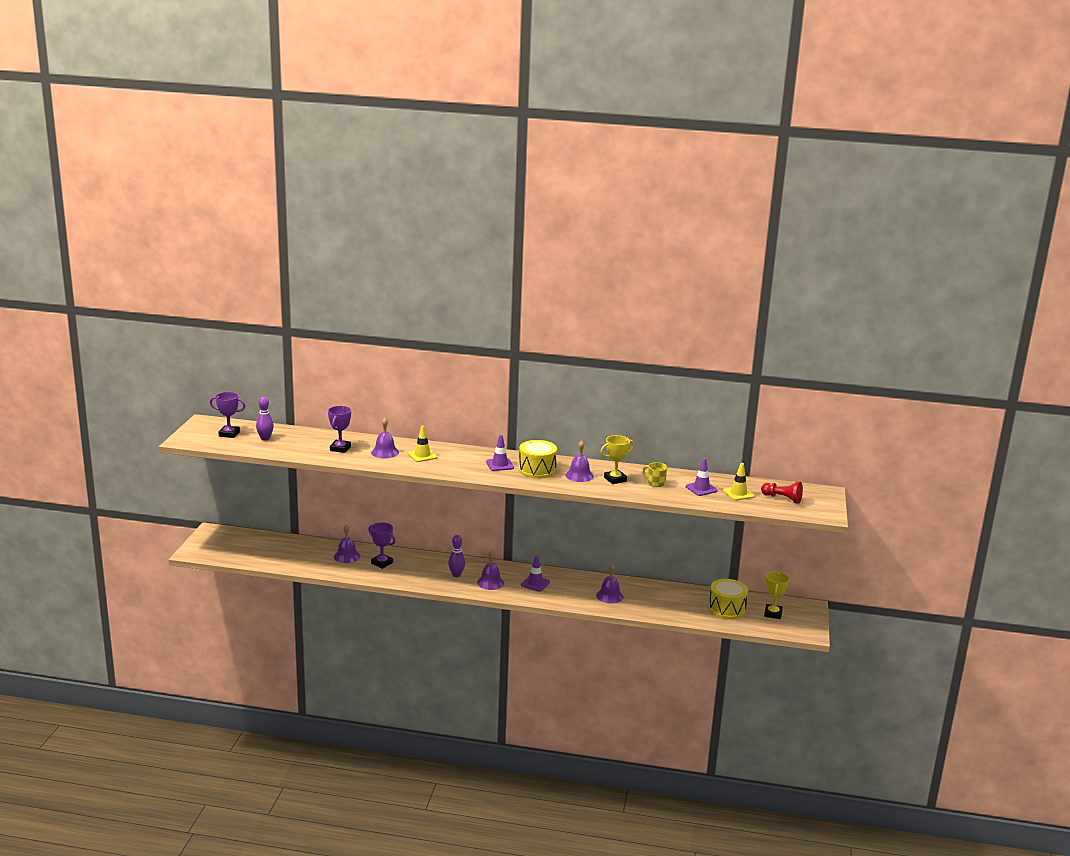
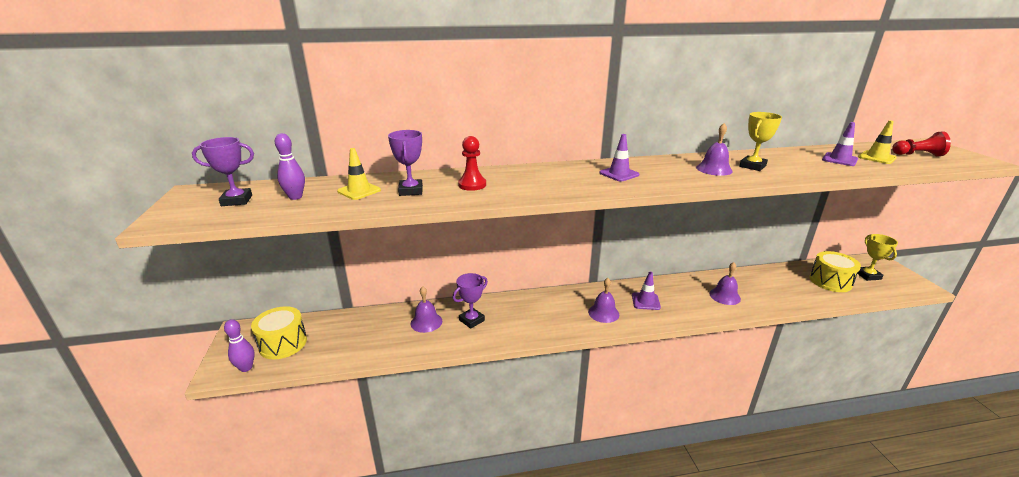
camera: 20 degrees left, 5 degrees up
purple trophy [368,522,395,569] -> purple trophy turned 60 degrees counterclockwise [453,273,488,329]
purple bell [371,418,399,458] -> red pawn [458,136,486,191]
yellow traffic cone [408,426,437,462] -> yellow traffic cone moved to [337,148,381,200]
purple bowling pin [448,535,465,577] -> purple bowling pin moved to [224,319,255,372]
yellow drum [519,440,557,479] -> yellow drum moved to [251,306,307,359]
yellow mug [643,462,667,487] -> none

